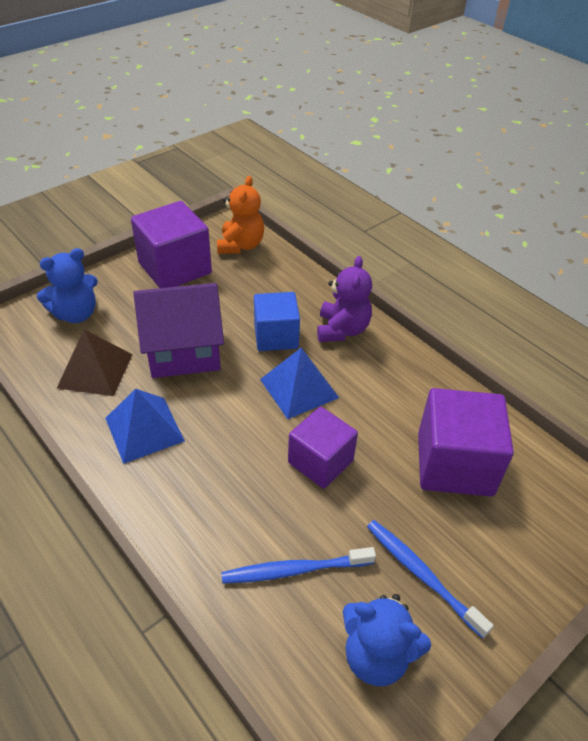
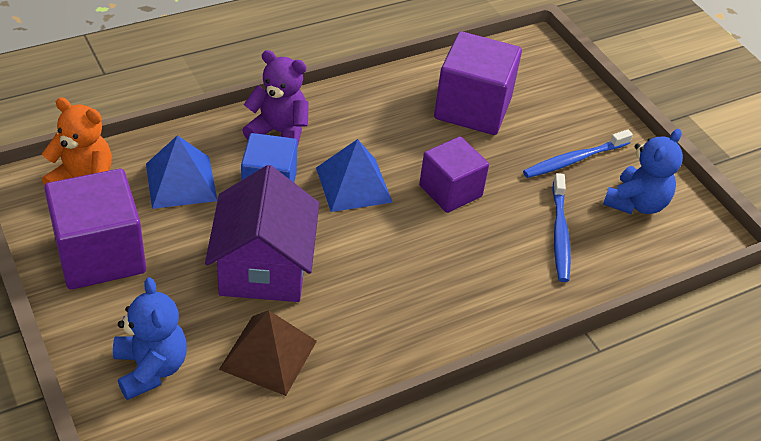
camera: 80 degrees left, 0 degrees up
blue pyramid [105,389,185,464] -> blue pyramid moved to [146,135,218,209]

